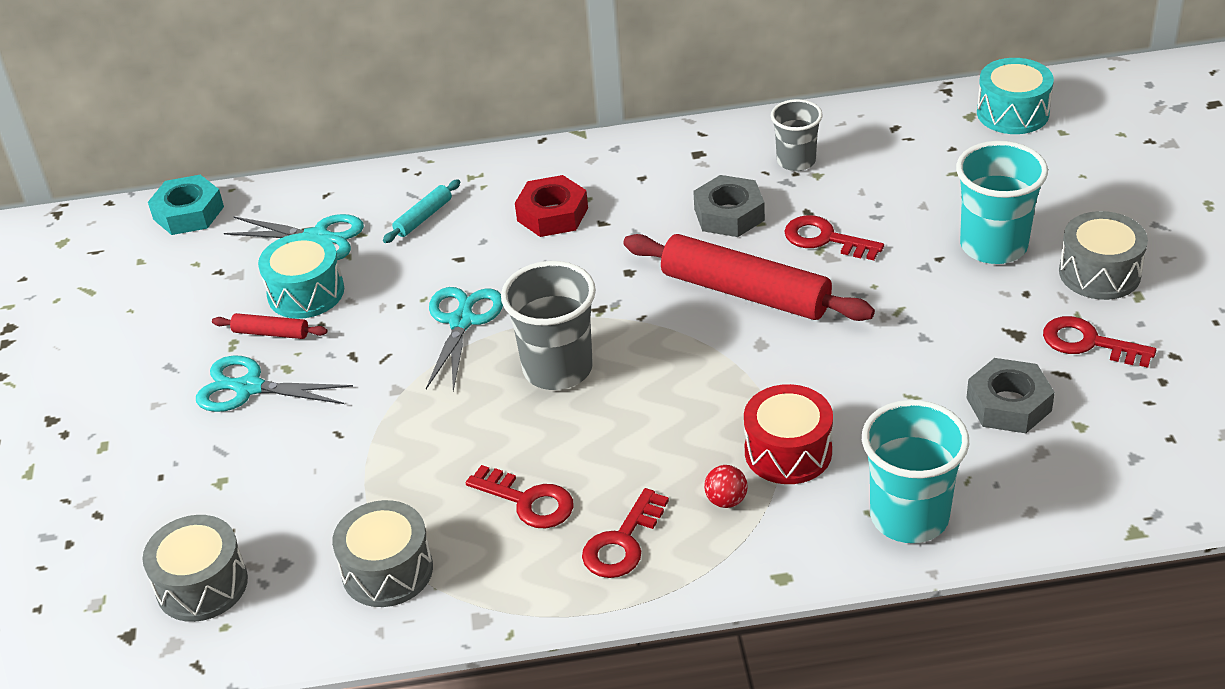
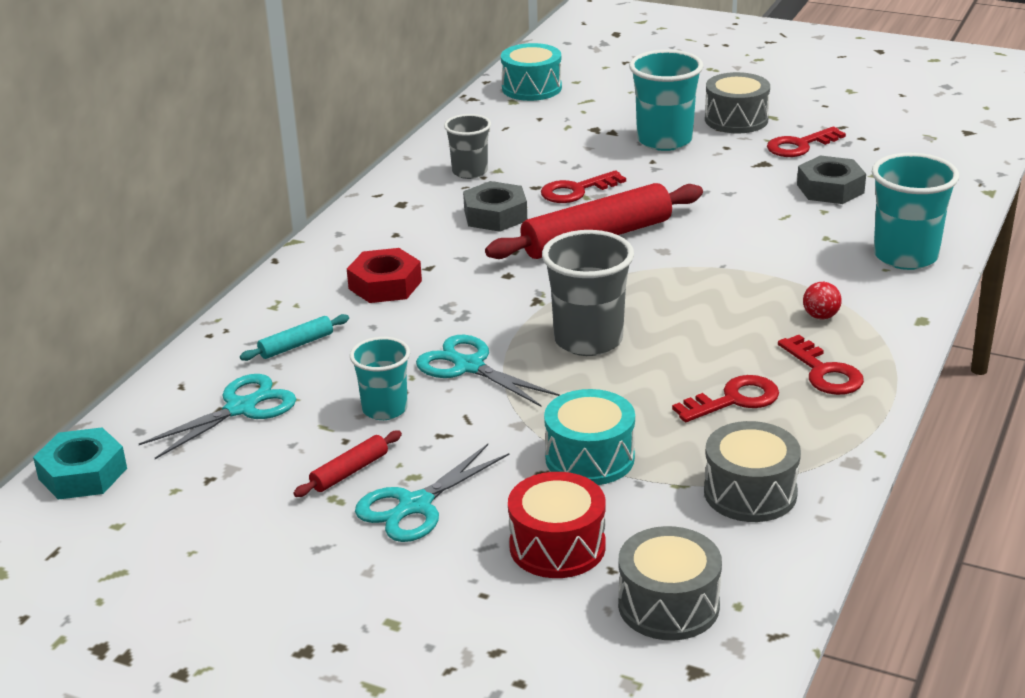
camera: 60 degrees left, 10 degrees down
turquoise drum [258,233,344,319] -> turquoise drum moved to [544,389,635,485]
turquoise rolling pin [383,179,460,243] -> turquoise rolling pin turned 75 degrees clockwise [240,314,349,361]
red drum [744,384,833,484] -> red drum moved to [508,472,606,578]
none -> turquoise cup [350,337,410,420]

